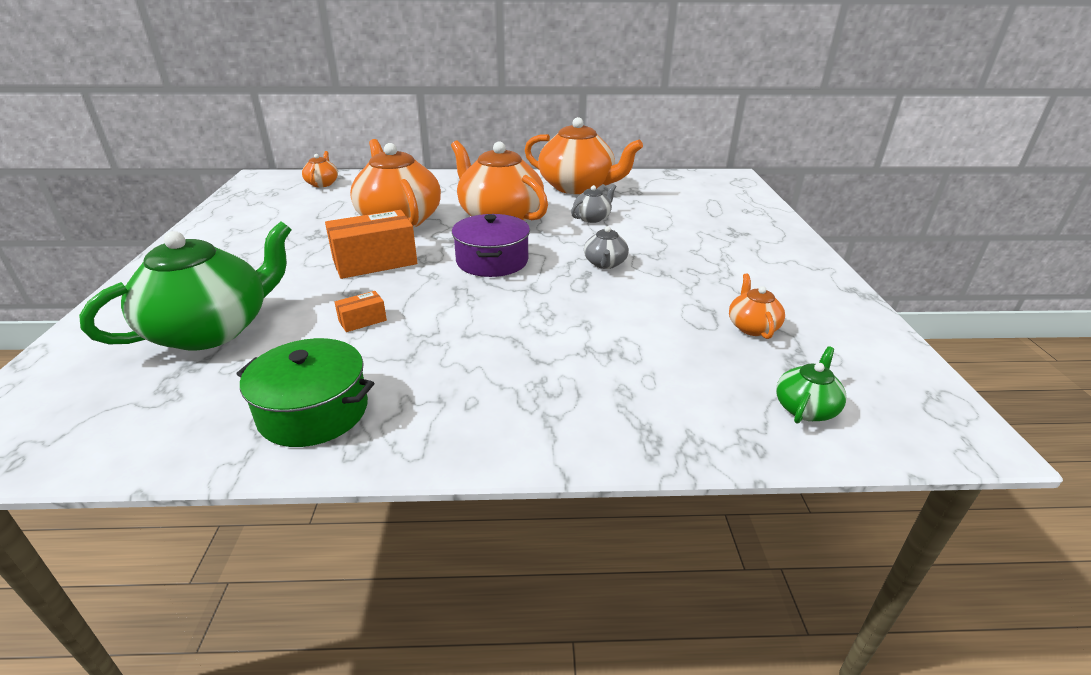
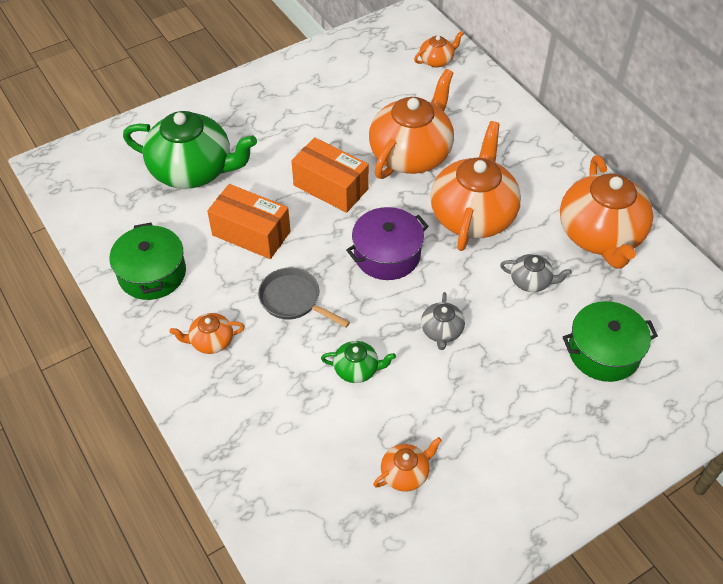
camera: 60 degrees right, 20 degrees up
orange box [335,291,387,332] -> orange box [207,184,291,259], size x2.14
grey teapot [584,226,629,269] -> grey teapot turned 60 degrees counterclockwise [421,292,465,350]
green teapot [776,346,847,424] -> green teapot moved to [321,341,396,383]
none -> orange teapot [169,313,245,354]
none -> grey pan [258,268,350,328]
none -> green pot [563,301,658,382]

